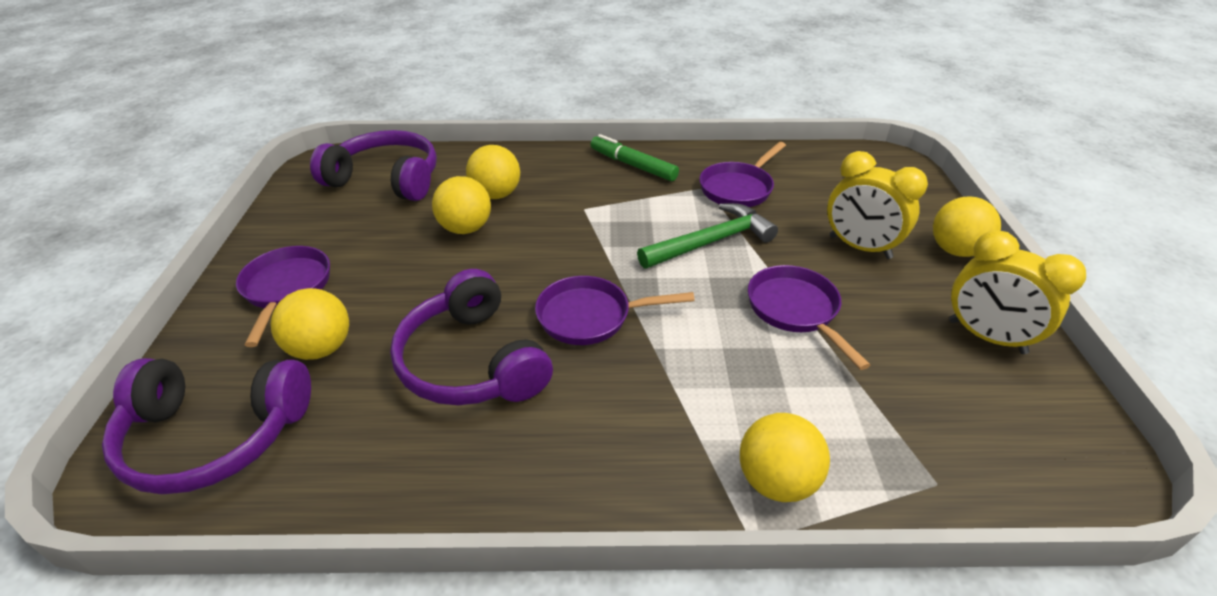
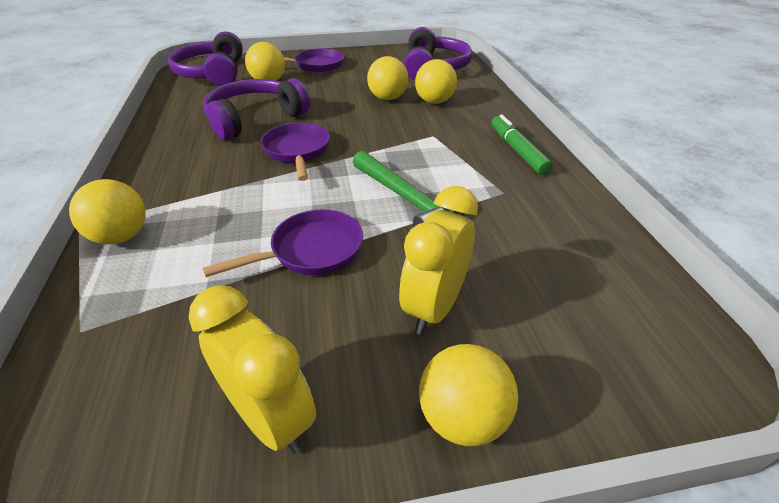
camera: 80 degrees right, 0 degrees up
green marker [590,134,679,181] -> green marker turned 45 degrees counterclockwise [491,114,553,175]
purple pan [700,142,786,207] -> none
yellow clock [949,230,1086,354] -> yellow clock turned 105 degrees clockwise [189,285,316,454]

